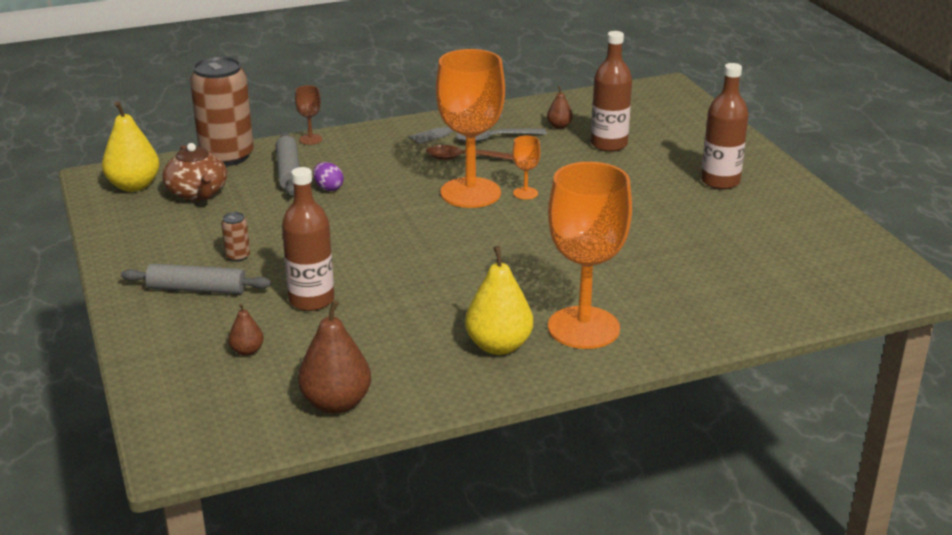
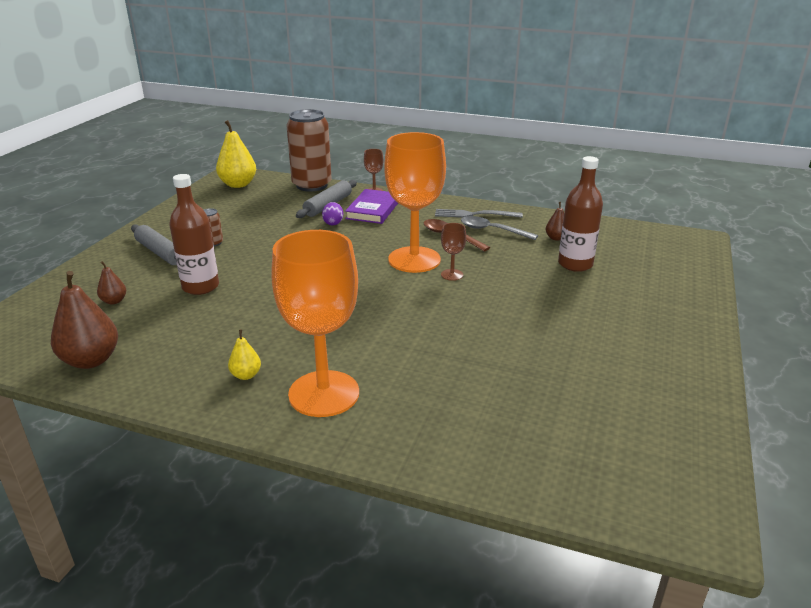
camera: 40 degrees right, 0 degrees up
brown teapot [162,143,227,201] -> none
yellow pear [465,246,533,355] -> yellow pear [228,330,261,380], size x0.51
orange goblet [513,136,541,200] -> brown goblet [441,223,466,281]
brown bottle [701,63,749,189] -> none
none -> purple book [345,189,398,224]

